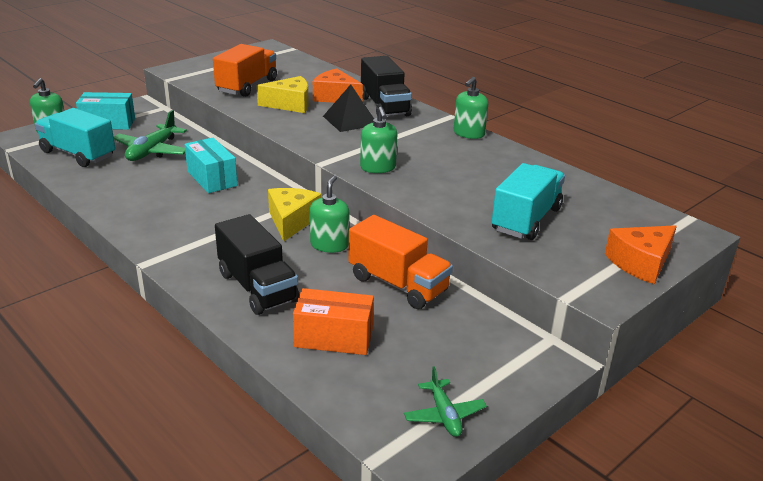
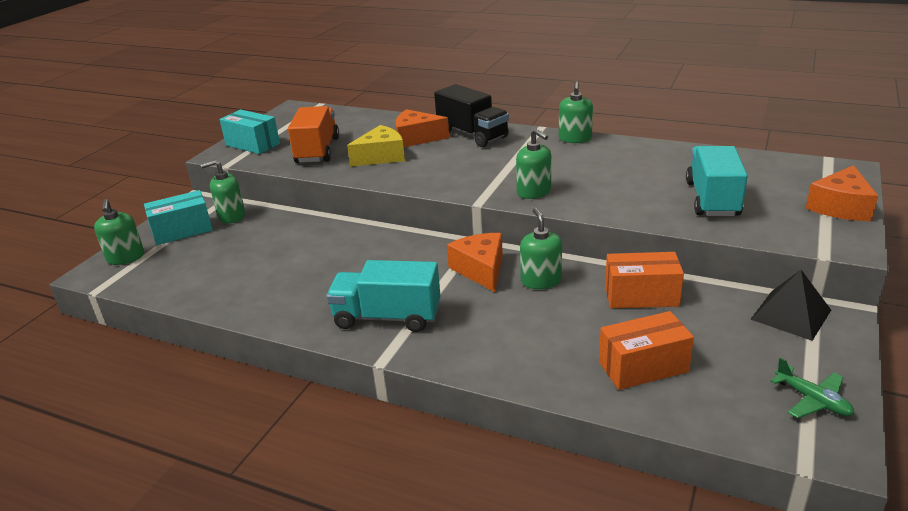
camera: 20 degrees left, 0 degrees up
turquoise truck [35,108,115,167] -> turquoise truck moved to [326,260,441,332]
green plane [114,110,187,161] -> none
turquoise box [184,138,237,193] -> turquoise box moved to [219,110,280,154]
black truck [215,214,299,315] -> none
yellow cheese [268,188,321,242] -> orange cheese [447,233,503,292]
black pyramid [323,84,374,132] -> black pyramid moved to [750,270,831,341]
orange truck [348,215,453,309] -> orange box [605,252,684,308]
none -> green soap dispenser [201,160,245,223]

